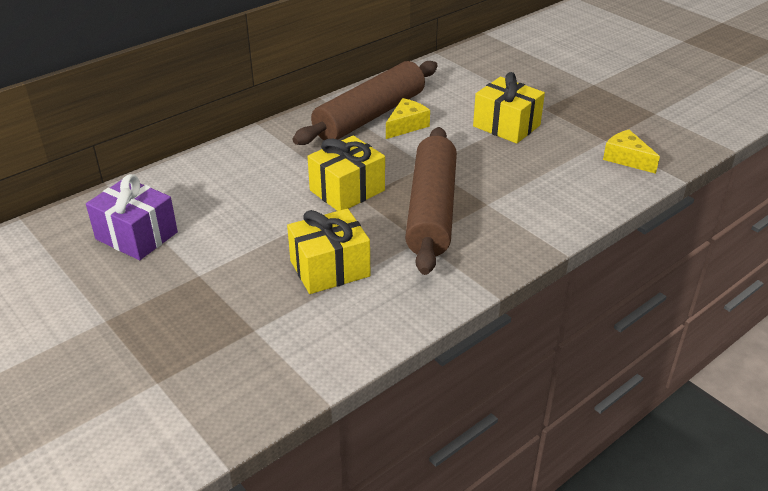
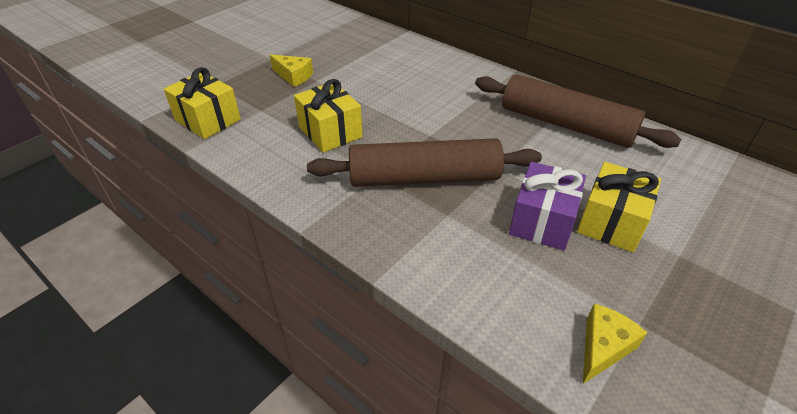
camera: 80 degrees right, 5 degrees up
purple gift [86,174,178,260] -> purple gift moved to [509,162,586,250]
yellow gift [307,135,385,211] -> yellow gift moved to [164,67,241,139]
yellow cheese [386,98,430,139] -> yellow cheese moved to [270,54,313,87]

